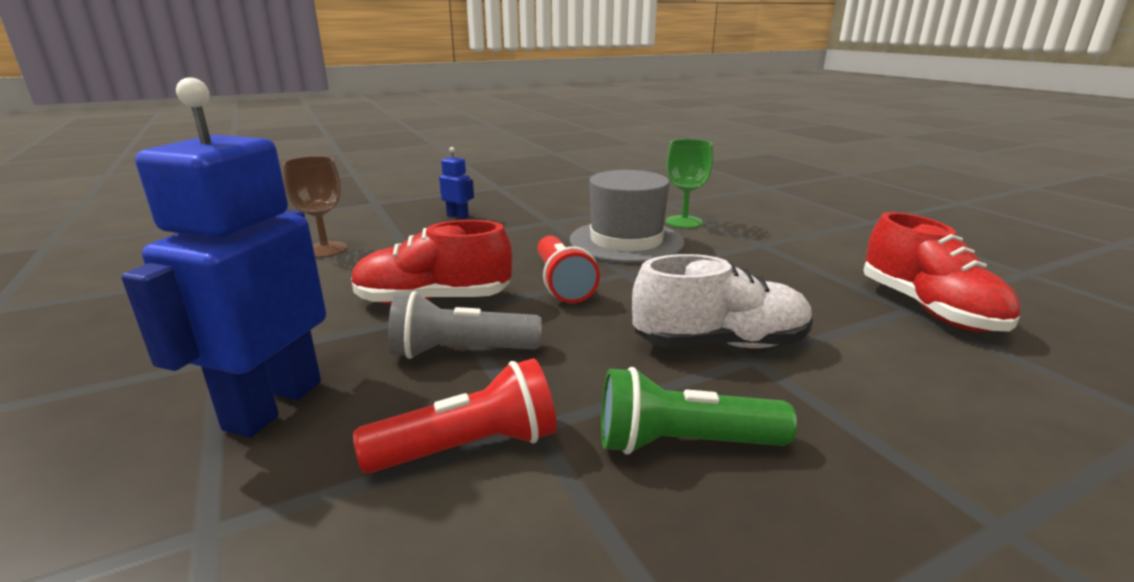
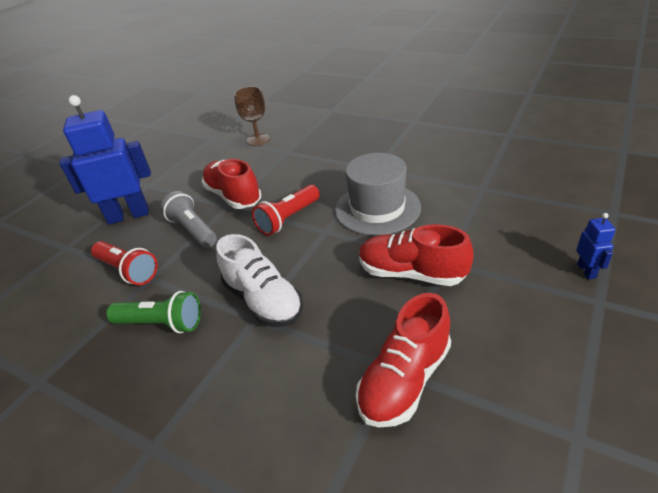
camera: 60 degrees right, 15 degrees up
blue robot [439,147,474,219] -> blue robot moved to [576,213,616,279]
green flashlight [601,367,797,455] -> green flashlight turned 135 degrees clockwise [106,291,201,333]
green goblet [666,139,713,228] -> none
none -> red shoe [359,224,474,286]

